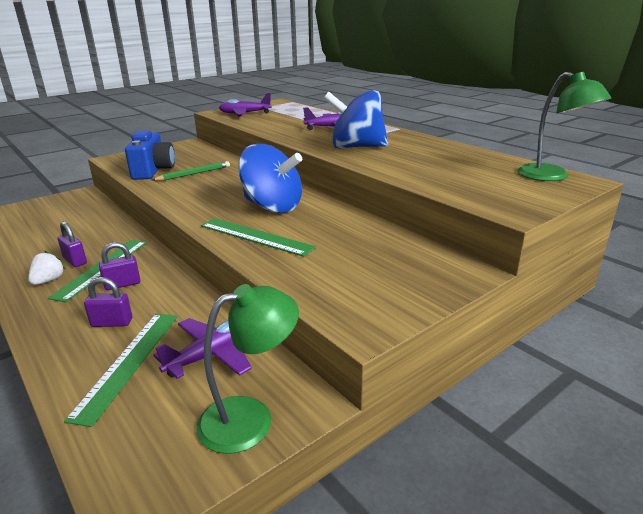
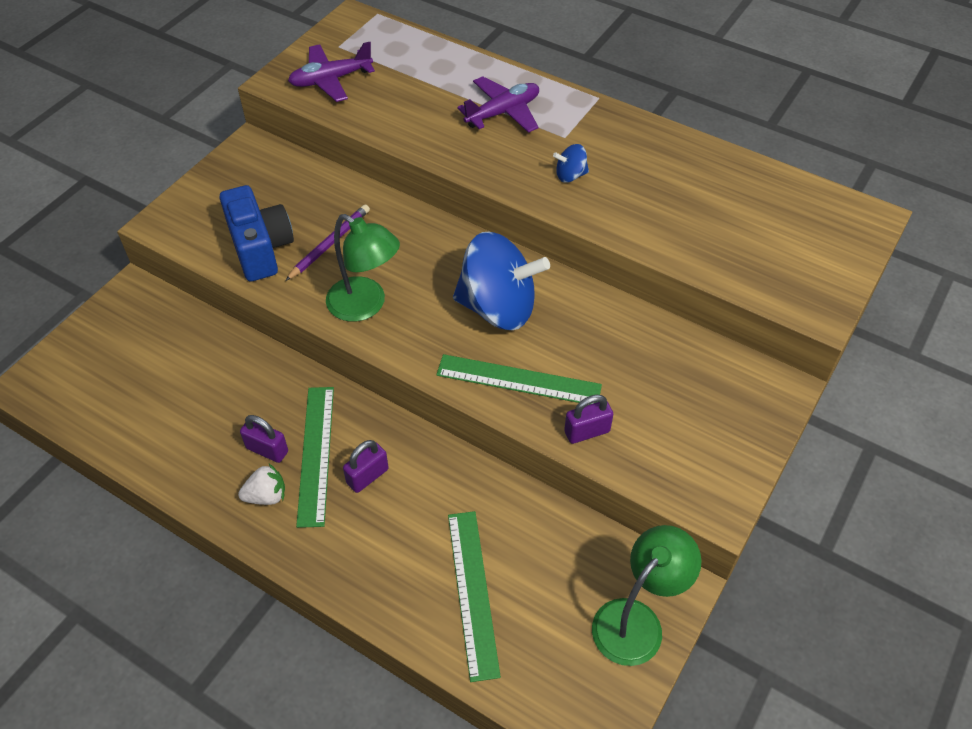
camera: 20 degrees left, 25 degrees up
white strawberry [28,251,66,285] -> white strawberry turned 75 degrees clockwise [238,464,285,505]
purple padlock [84,277,132,327] -> purple padlock moved to [564,395,613,444]
green pencil [152,161,230,181] -> purple pencil [285,205,370,281]
purple plane [154,318,252,379] -> none
blue spinning top [324,90,388,149] -> blue spinning top [553,144,589,183], size x0.42
green lamp [518,72,612,181] -> green lamp moved to [326,214,400,322]

